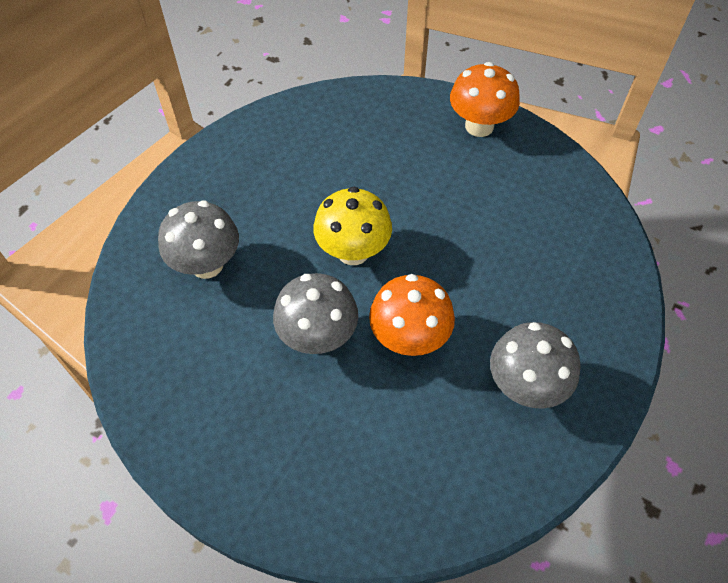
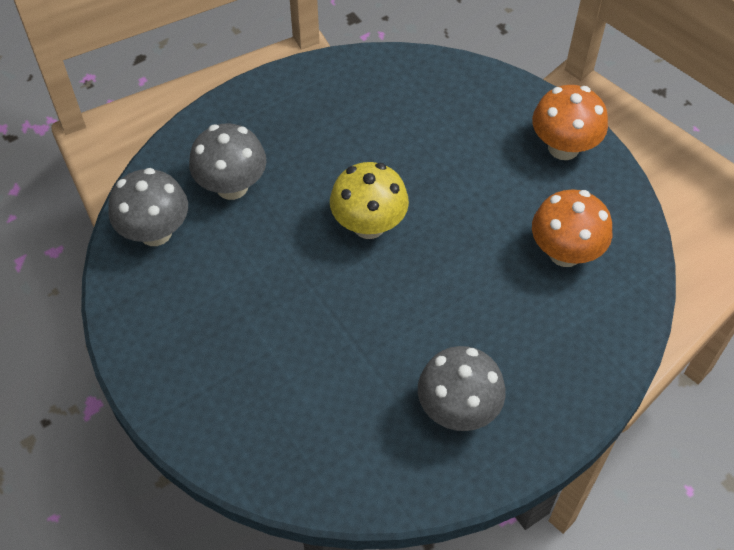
camera: 25 degrees right, 0 degrees up
grey mushroom [273,273,358,354] -> grey mushroom moved to [108,168,188,246]
orange mushroom [369,274,455,356] -> orange mushroom moved to [532,189,612,267]

